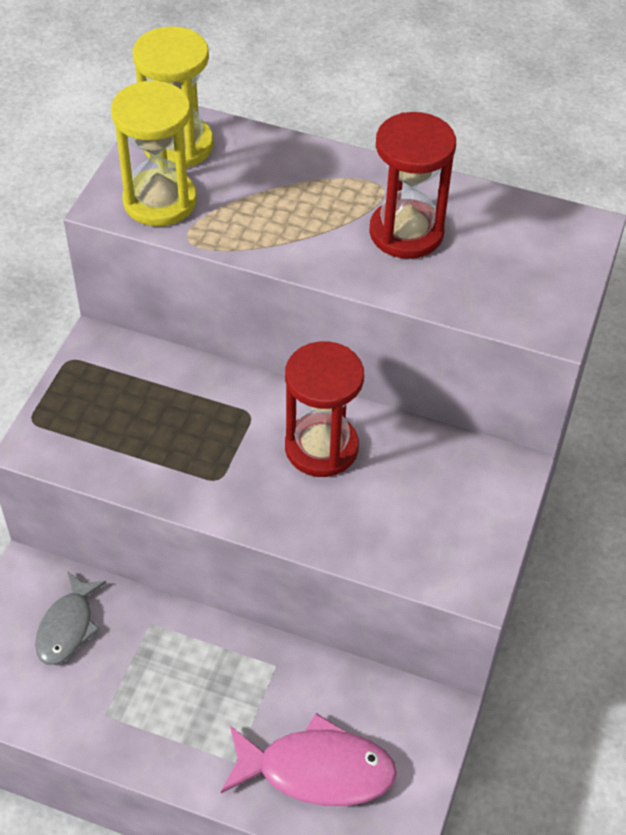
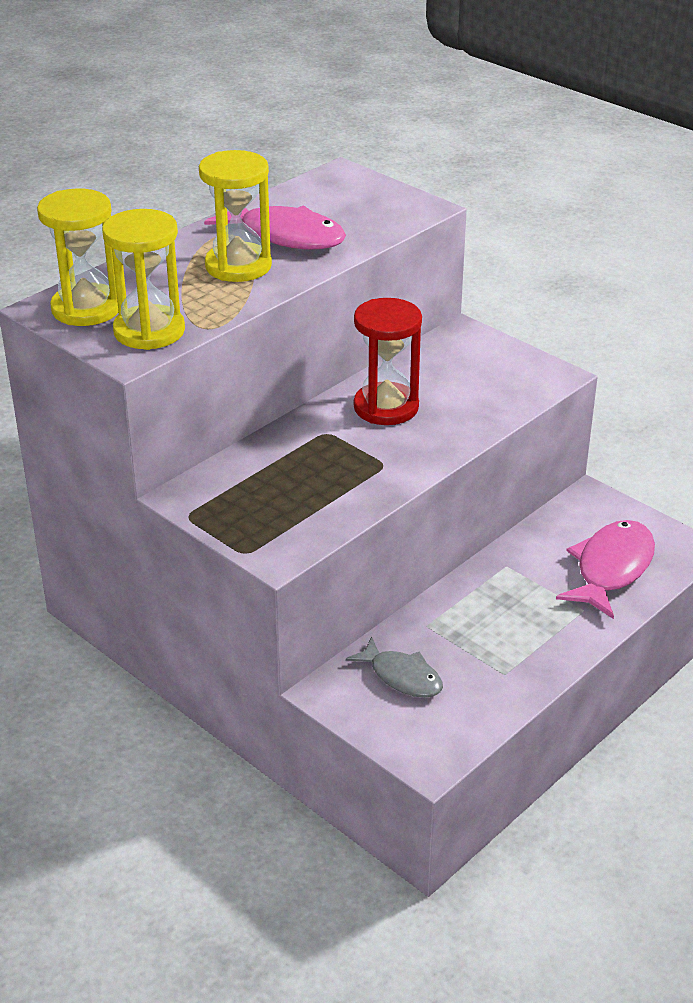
camera: 65 degrees left, 15 degrees down
red hourglass [369,112,456,259] -> pink fish [204,205,346,250]
none -> yellow hourglass [199,150,272,282]

